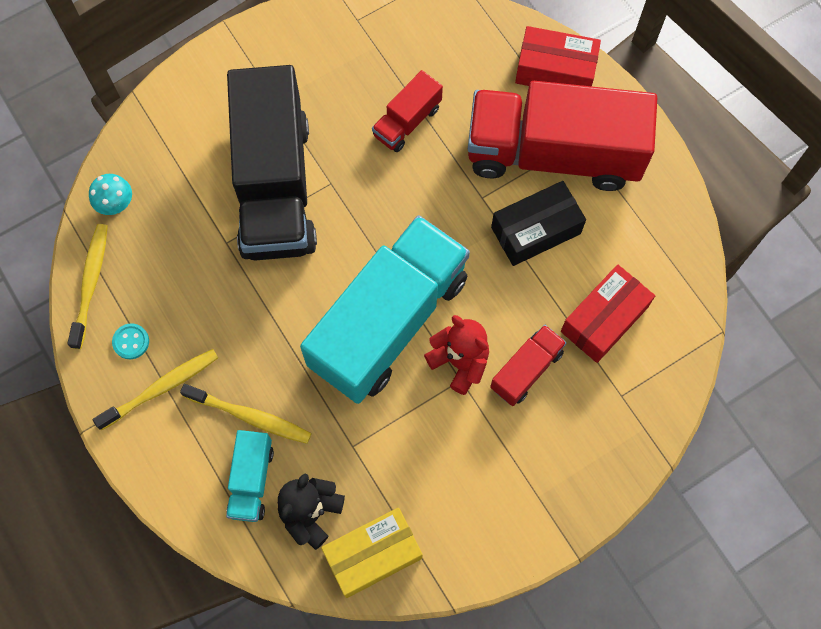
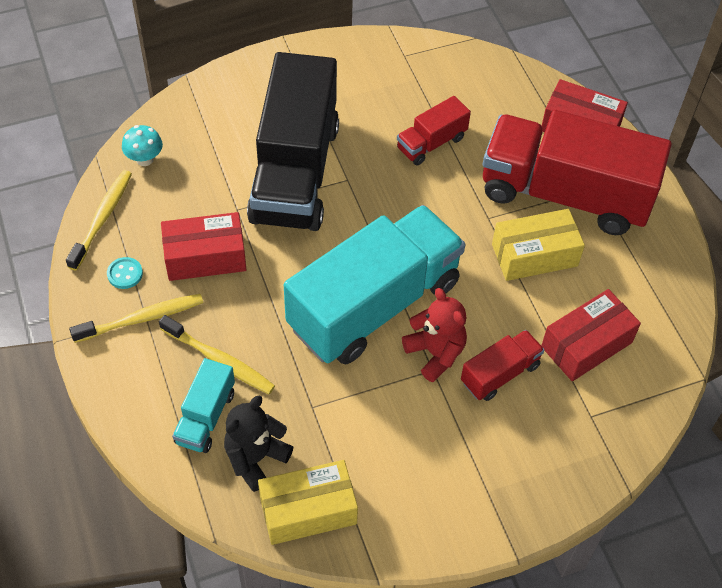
camera: 10 degrees right, 15 degrees down
black box [491,181,586,266] -> yellow box [492,209,585,281]
none -> red box [161,212,246,281]

